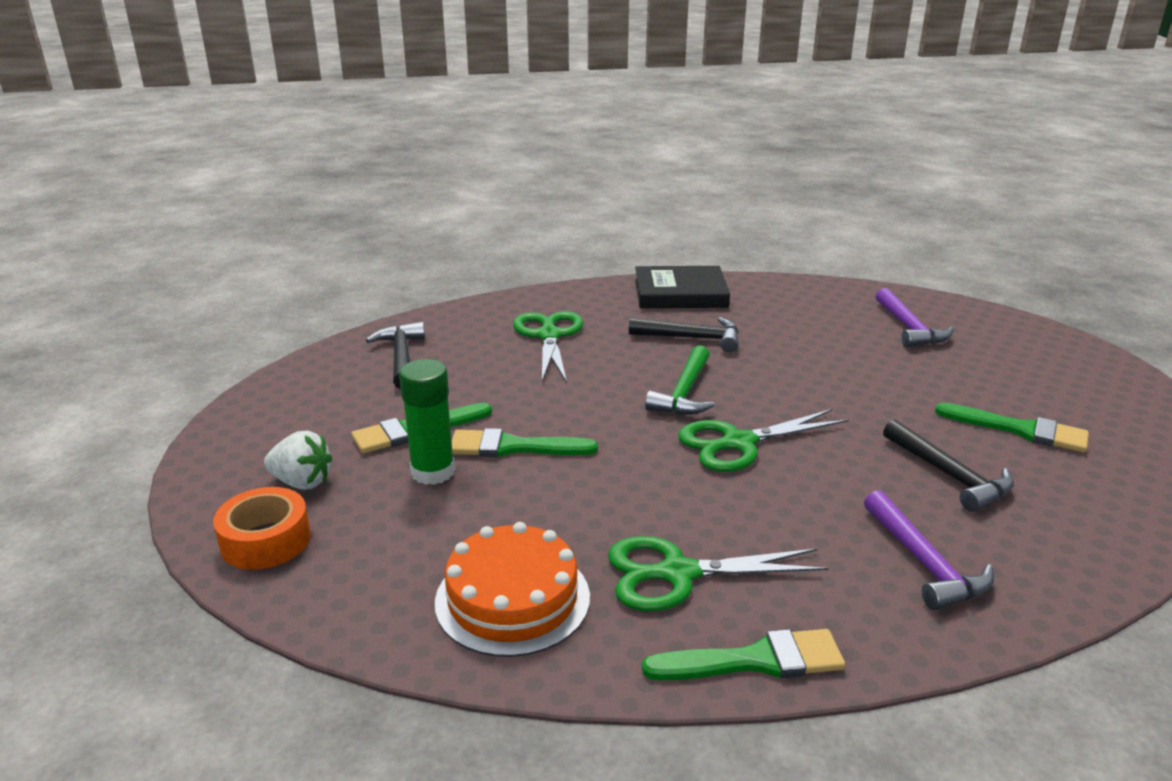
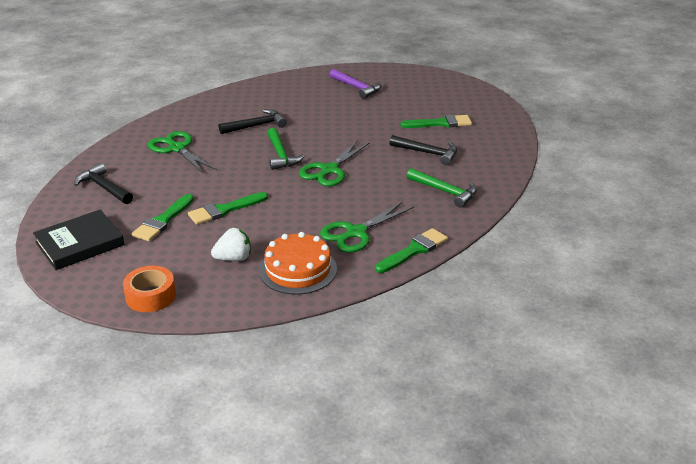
camera: 35 degrees left, 5 degrees up
white strawberry [264,430,332,490] -> white strawberry moved to [211,228,251,261]
green glue stick [399,359,455,485] -> none
black book [635,266,730,308] -> black book moved to [33,210,125,270]
purple hammer [864,490,994,610] -> green hammer [407,168,477,208]

